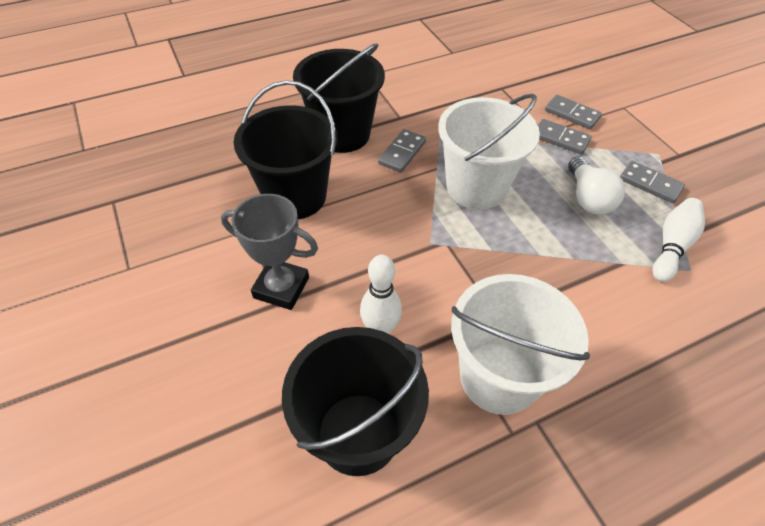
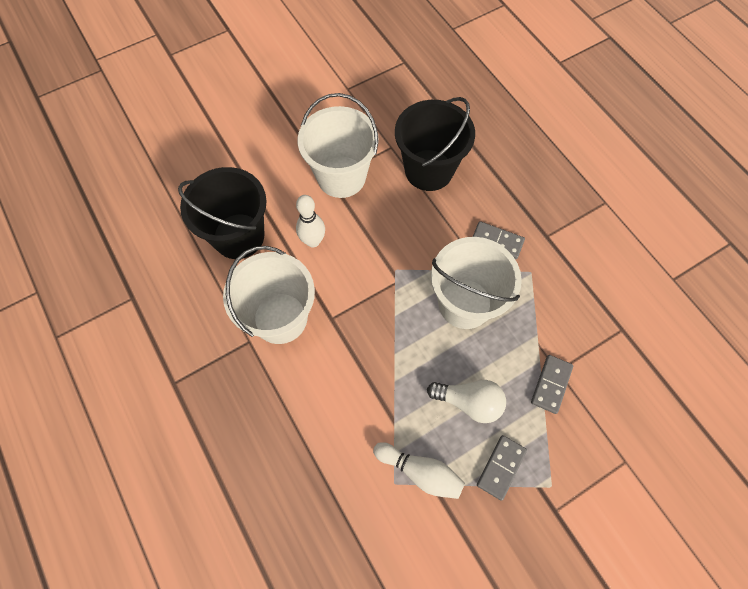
camera: 85 degrees right, 15 degrees up
grey trophy [221,194,318,310] -> white bucket [298,93,379,198]
black bucket [293,43,385,153] -> none
grey domino [545,95,602,129] -> none
white light bulb [568,156,625,214] -> white light bulb turned 150 degrees counterclockwise [427,380,506,423]

